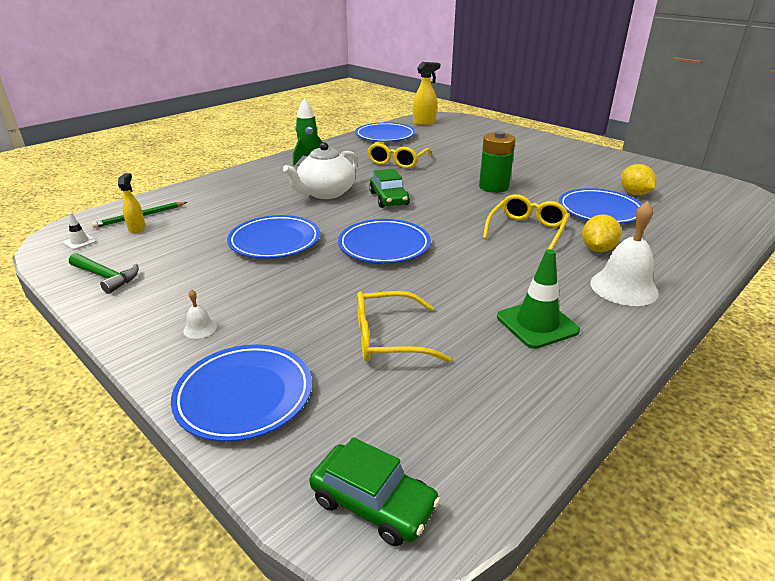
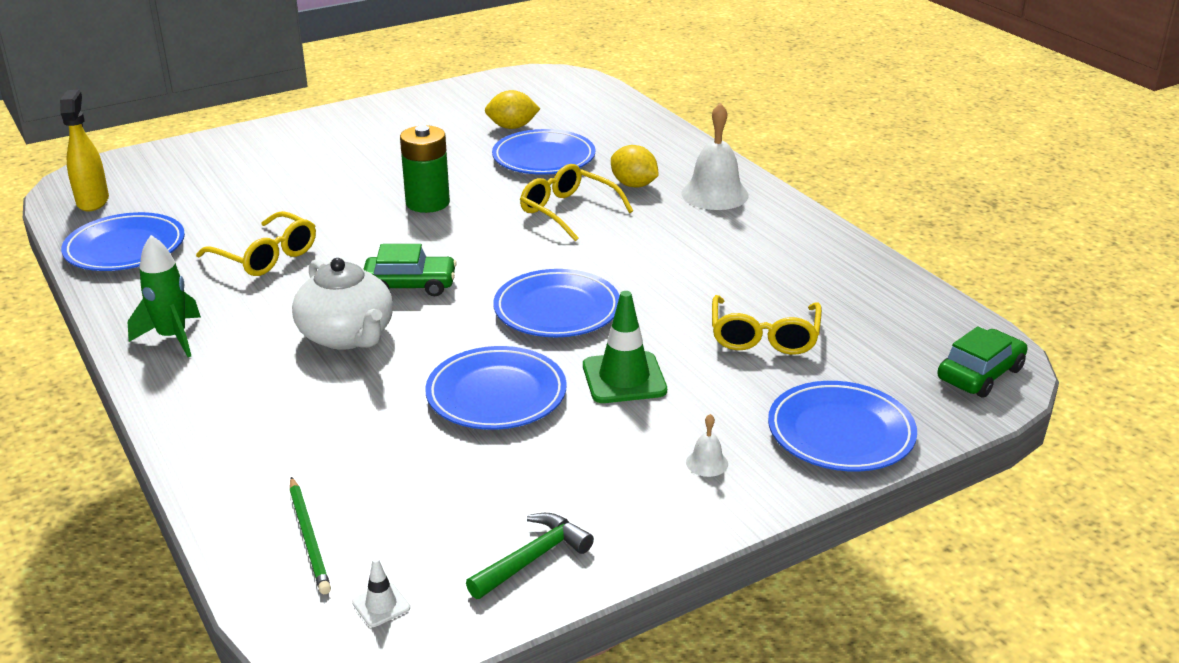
camera: 75 degrees left, 0 degrees up
yellow spray bottle [118,173,145,234] -> none
green traffic cone [497,249,580,349] -> green traffic cone moved to [583,291,667,403]

